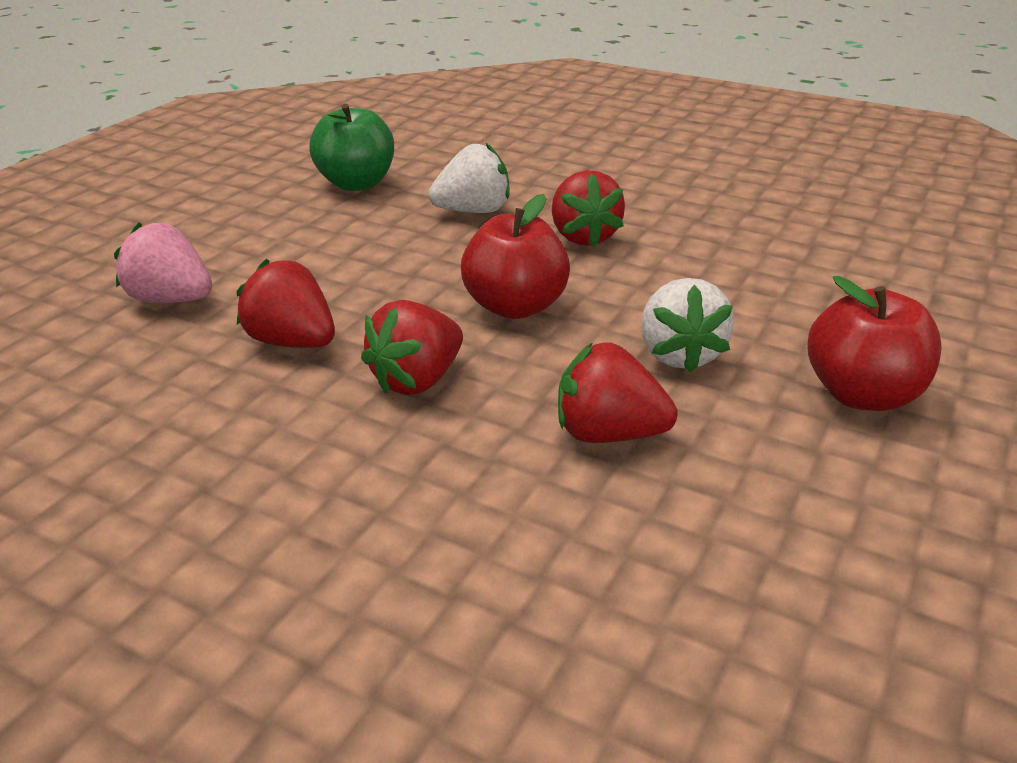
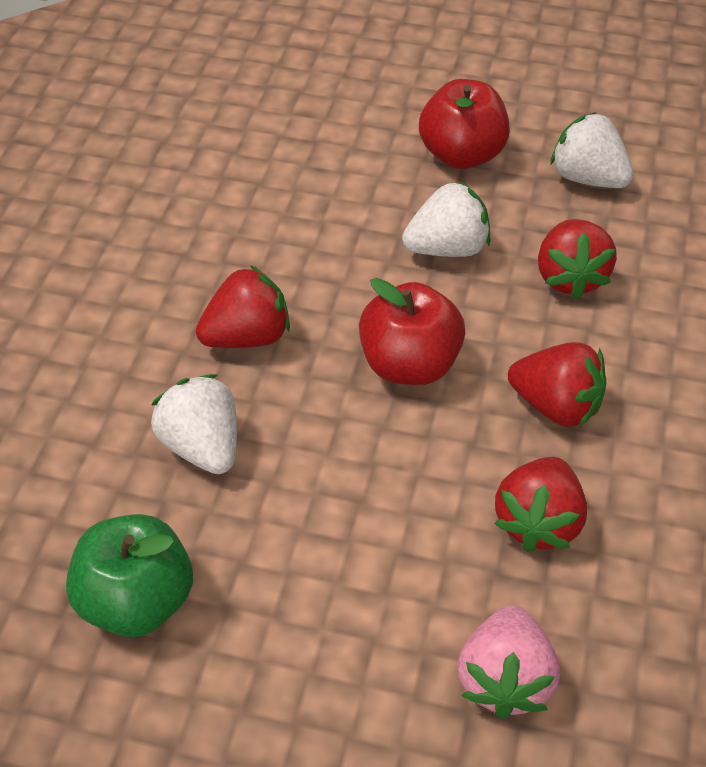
camera: 105 degrees left, 15 degrees up
none -> white strawberry [551,112,634,188]

